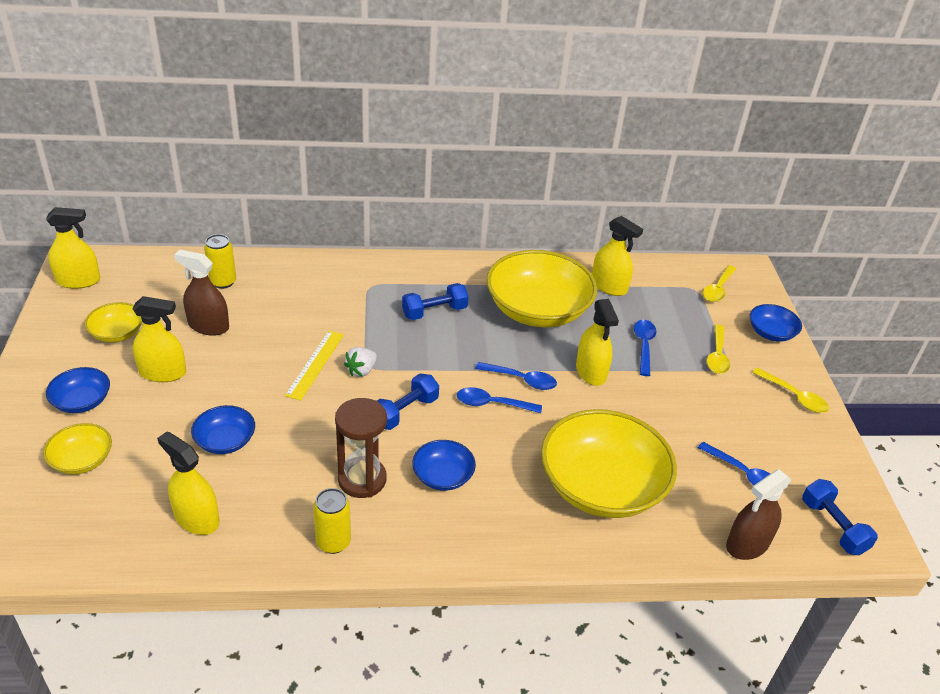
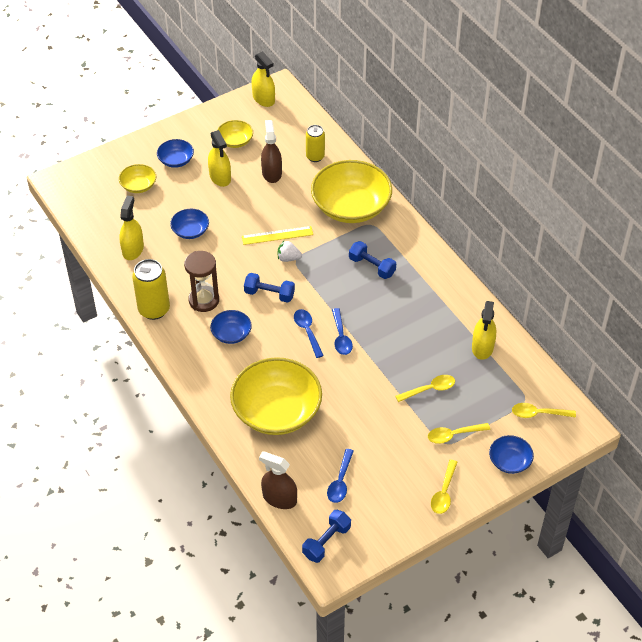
camera: 65 degrees right, 10 degrees up
yellow can [313,488,351,554] -> yellow can [132,259,170,320], size x1.55
yellow bowl [487,250,597,328] -> yellow bowl moved to [311,160,392,223]
yellow spray bottle [576,299,619,386] -> none
blue spoon [634,320,657,376] -> yellow spoon [395,375,455,402]

